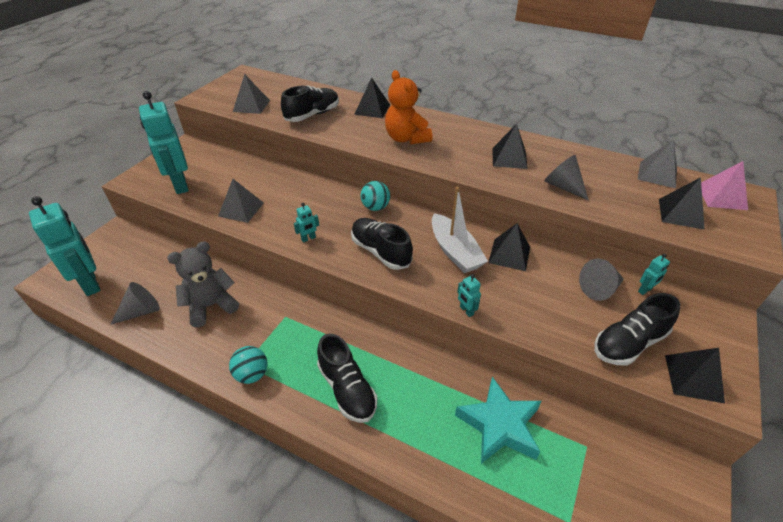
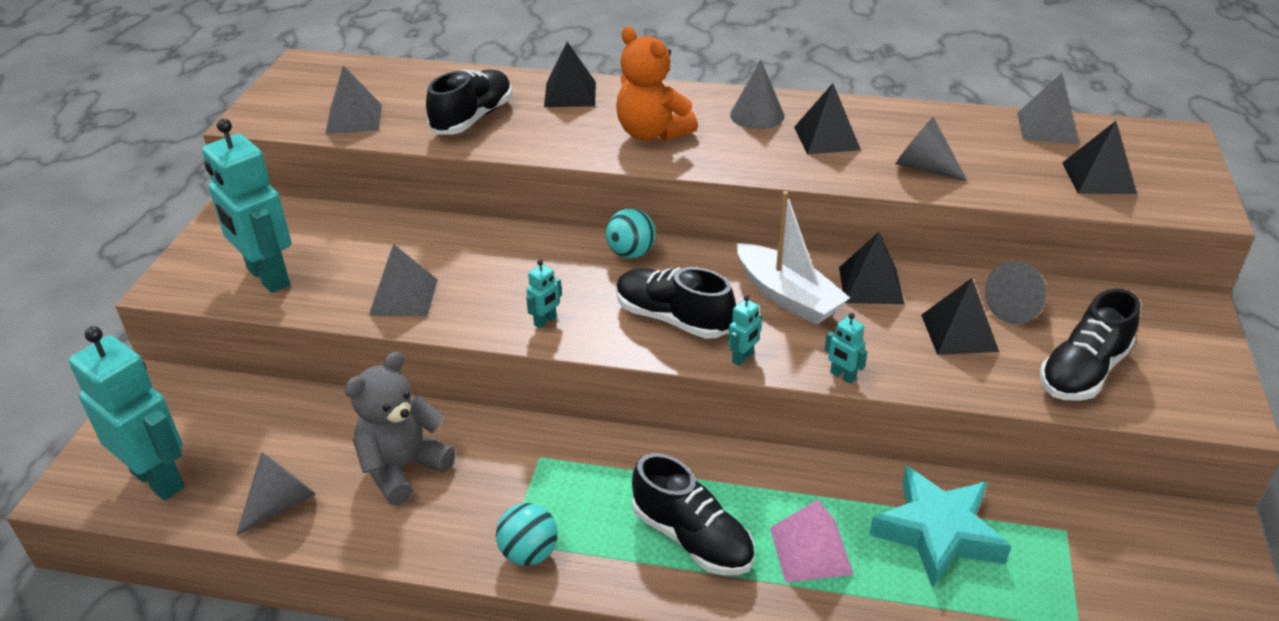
camera: 15 degrees left, 5 degrees down
turquoise robot [638,254,670,295] -> turquoise robot moved to [728,295,762,366]
black pyramid [665,348,725,403] -> black pyramid moved to [921,278,999,355]
pink pyramid [701,161,748,210] -> pink pyramid moved to [770,499,854,583]
none -> grey cone [730,60,785,129]

